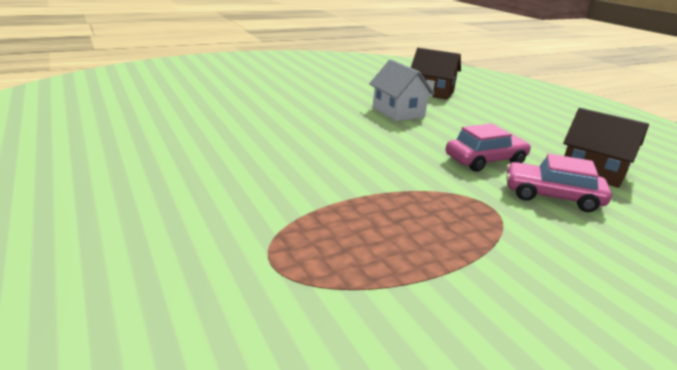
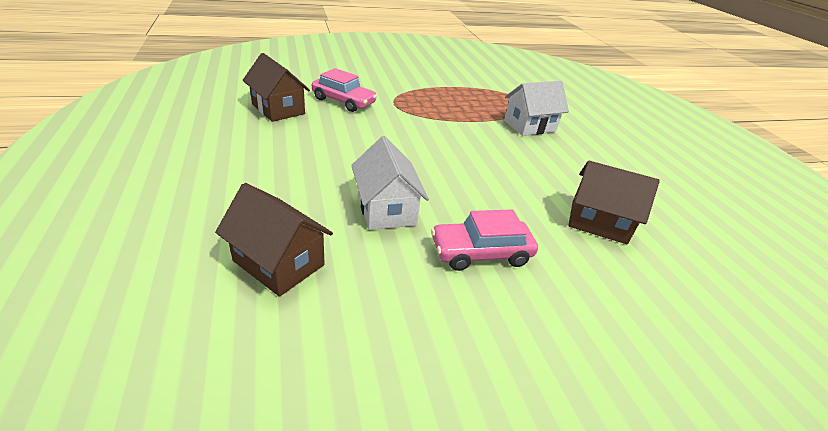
camera: 170 degrees left, 10 degrees up
pink car [446,123,531,172] -> pink car moved to [431,209,538,271]
none -> white house [504,81,569,136]
none -> brown house [568,161,660,244]

